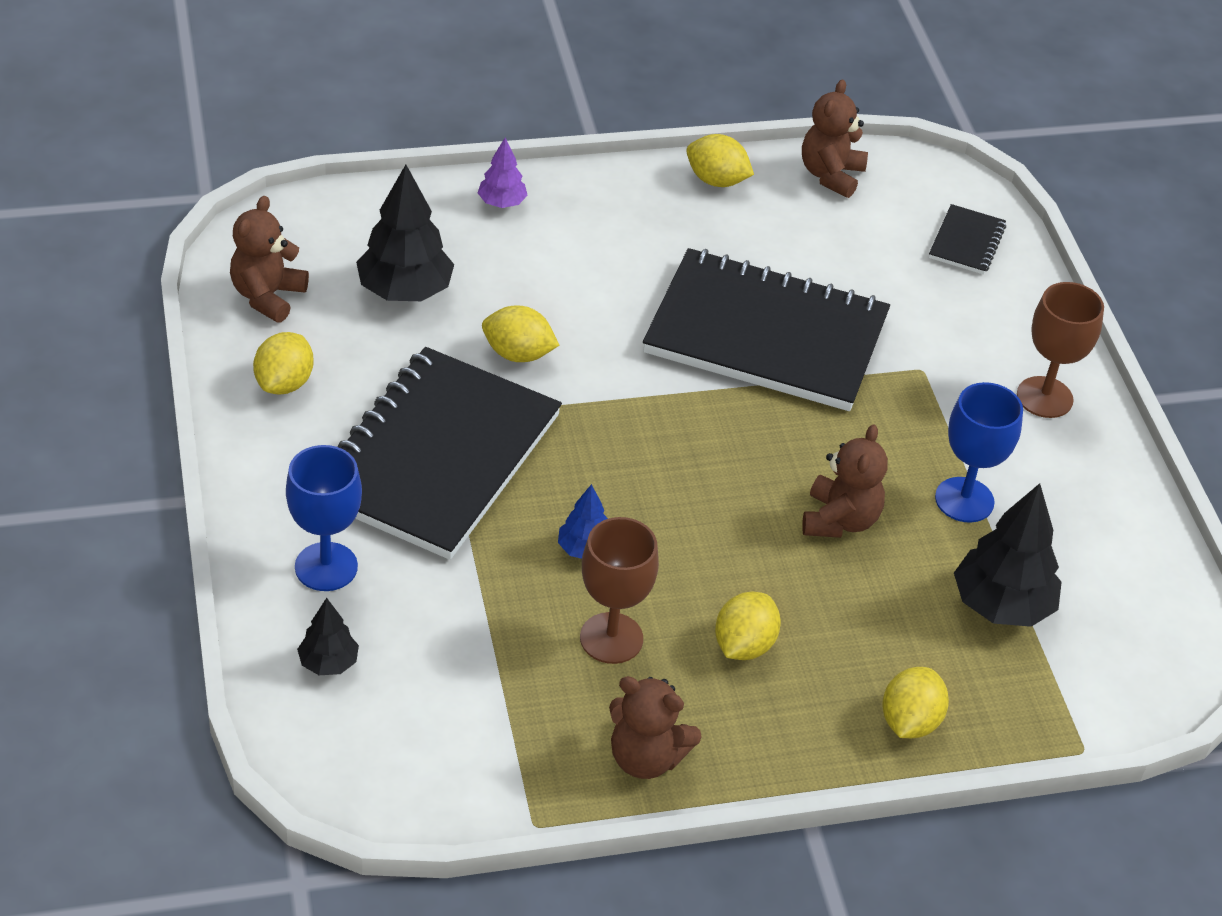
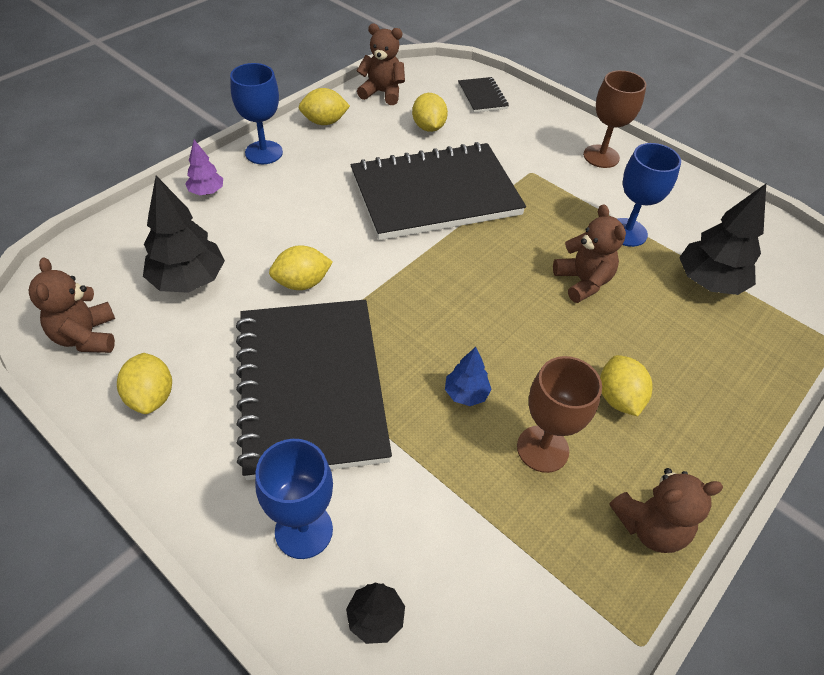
camera: 35 degrees left, 5 degrees up
brown teddy bear [802,79,868,198] -> brown teddy bear turned 120 degrees clockwise [357,24,405,105]
yellow lemon [883,667,949,738] -> yellow lemon moved to [412,93,448,132]
none -> blue goblet [230,63,283,164]

